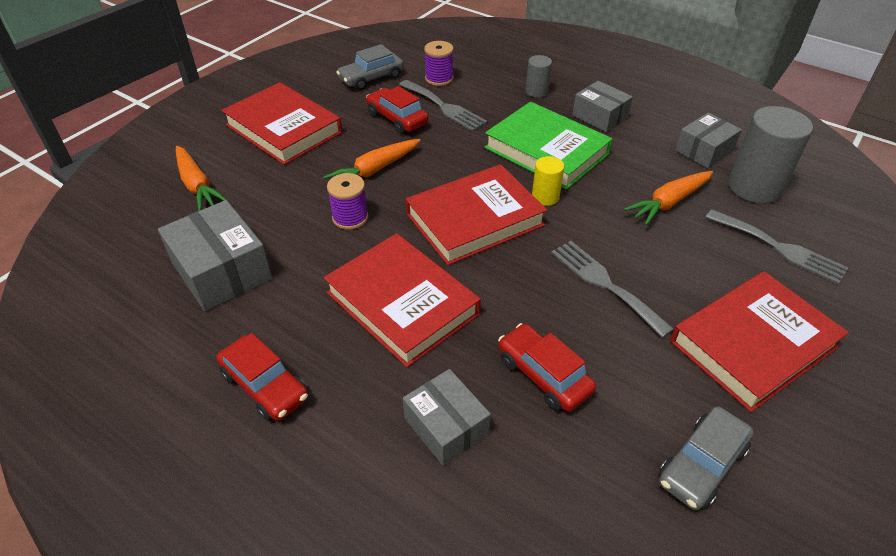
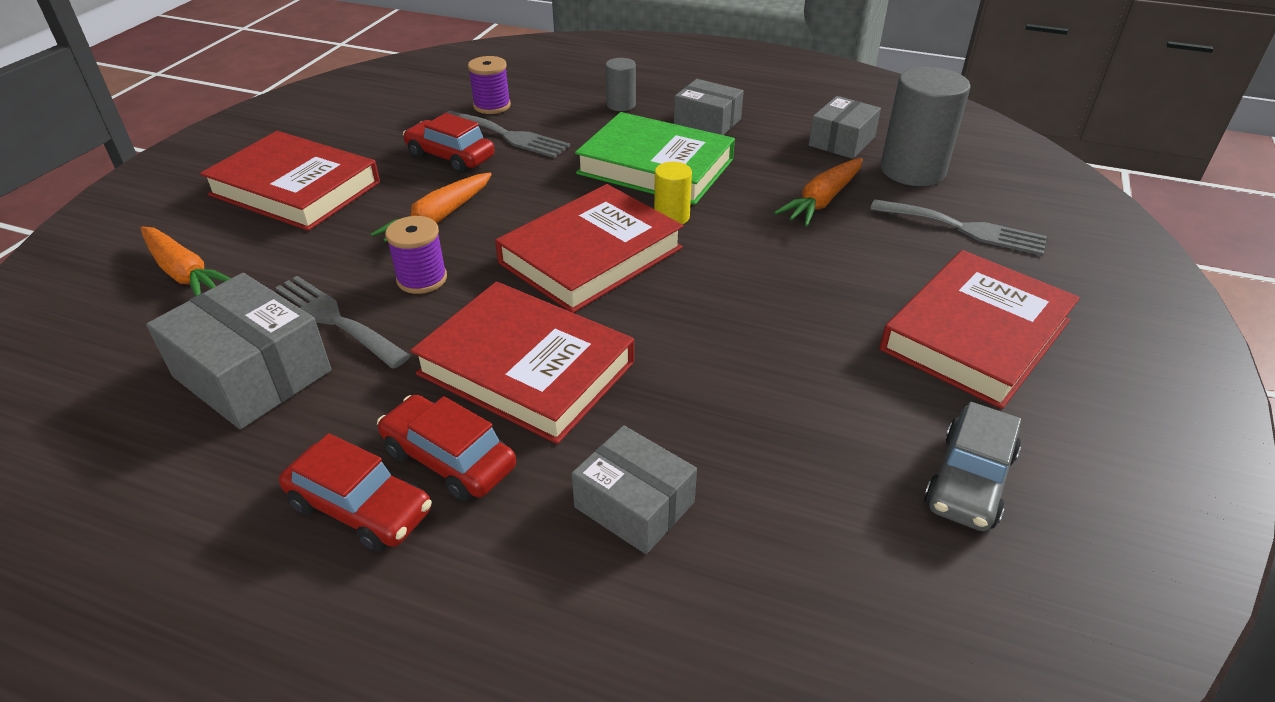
camera: 15 degrees left, 5 degrees down
grey car [336,44,404,90] -> none
red car [498,323,596,412] -> red car moved to [377,395,516,501]
grey fork [551,241,674,338] -> grey fork moved to [272,276,411,369]

